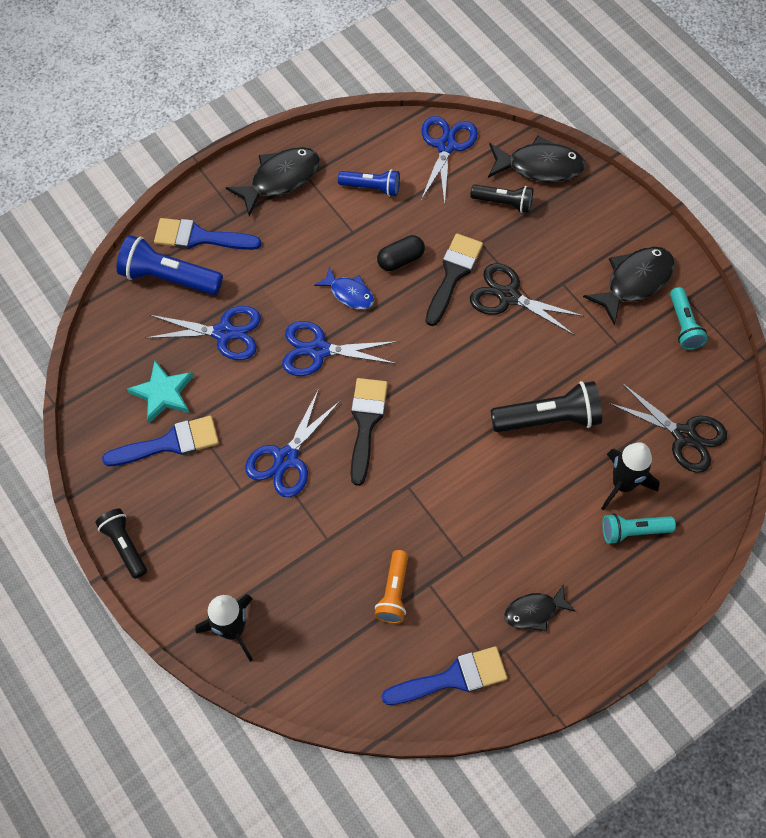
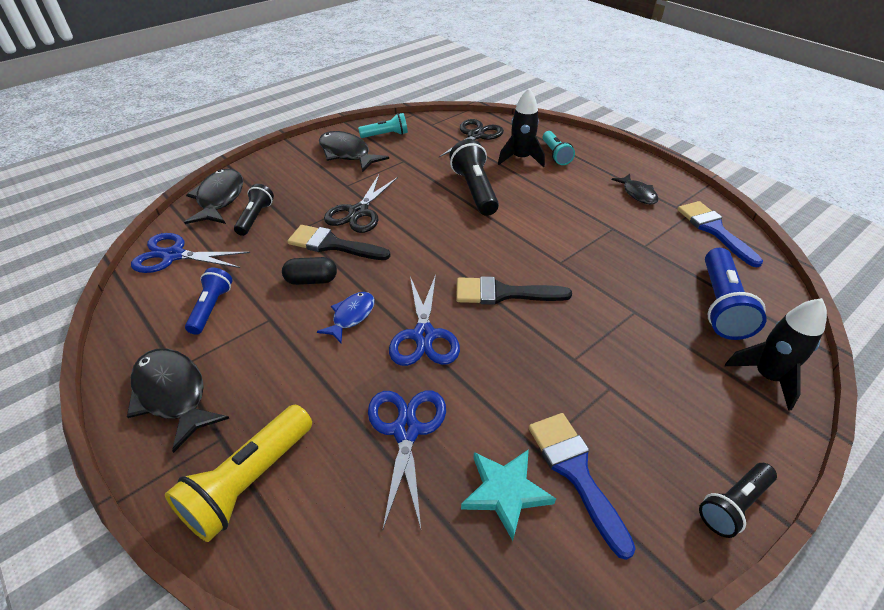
camera: 95 degrees left, 20 degrees down
blue flashlight [117,235,223,295] -> blue flashlight moved to [705,248,767,340]
blue brush [154,218,261,250] -> yellow flashlight [165,405,312,542]
blue scissors [245,389,341,497] -> none
orange flashlight [375,550,408,624] -> none
black capsule [377,235,425,271] -> black capsule turned 60 degrees counterclockwise [282,257,337,285]

